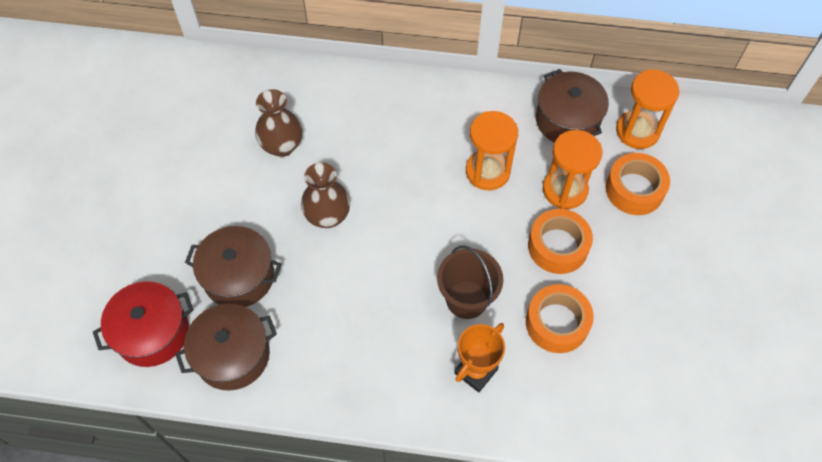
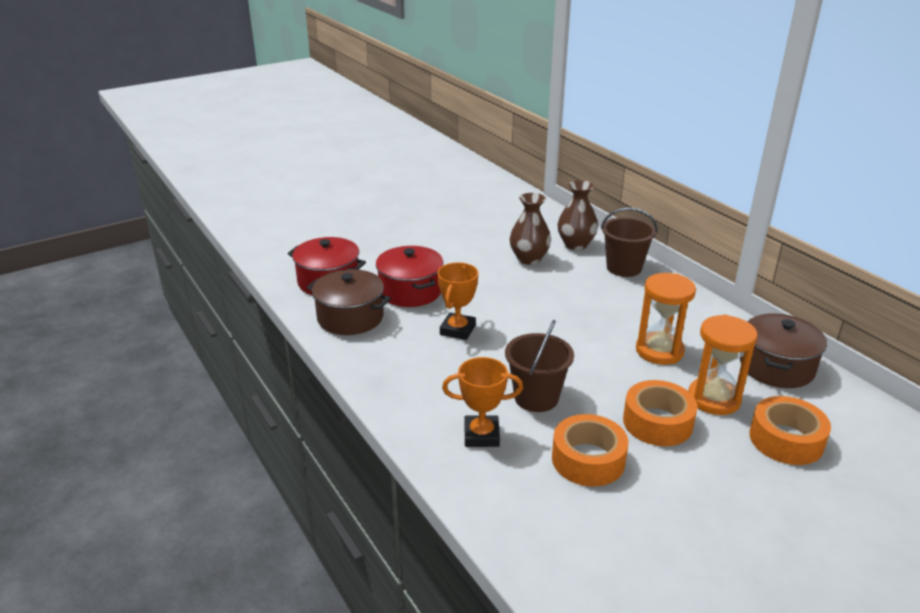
camera: 50 degrees right, 30 degrees down
brown pot [185,226,282,307] -> red pot [376,246,443,307]
brown vase [301,162,350,228] -> brown vase moved to [557,180,598,250]
orange hourglass [616,69,680,149] -> none
none -> orange trophy [437,262,478,340]
none -> brown bucket [601,208,657,277]

